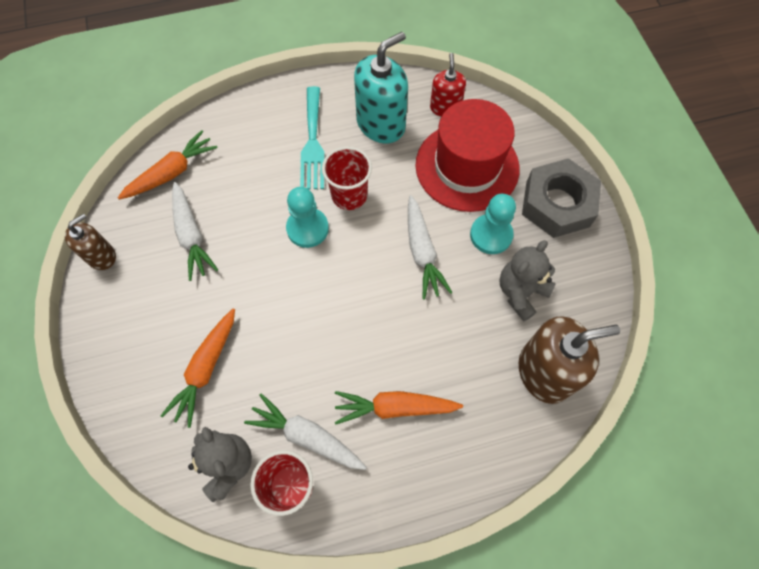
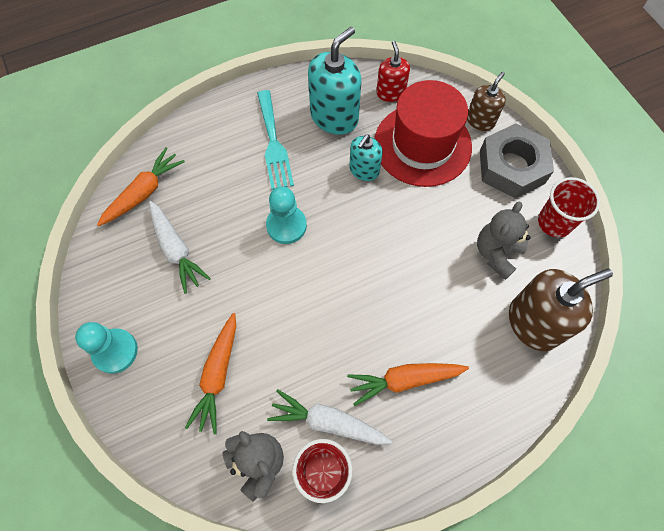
camera: 10 degrees left, 0 degrees up
brown soap dispenser [65,214,116,270] -> brown soap dispenser moved to [467,72,506,131]
red cup [322,146,372,210] -> red cup moved to [538,177,600,238]
white carrot [408,195,453,300] -> none
turquoise pawn [470,193,516,254] -> turquoise pawn moved to [75,322,138,374]
none -> turquoise soap dispenser [349,134,383,181]

